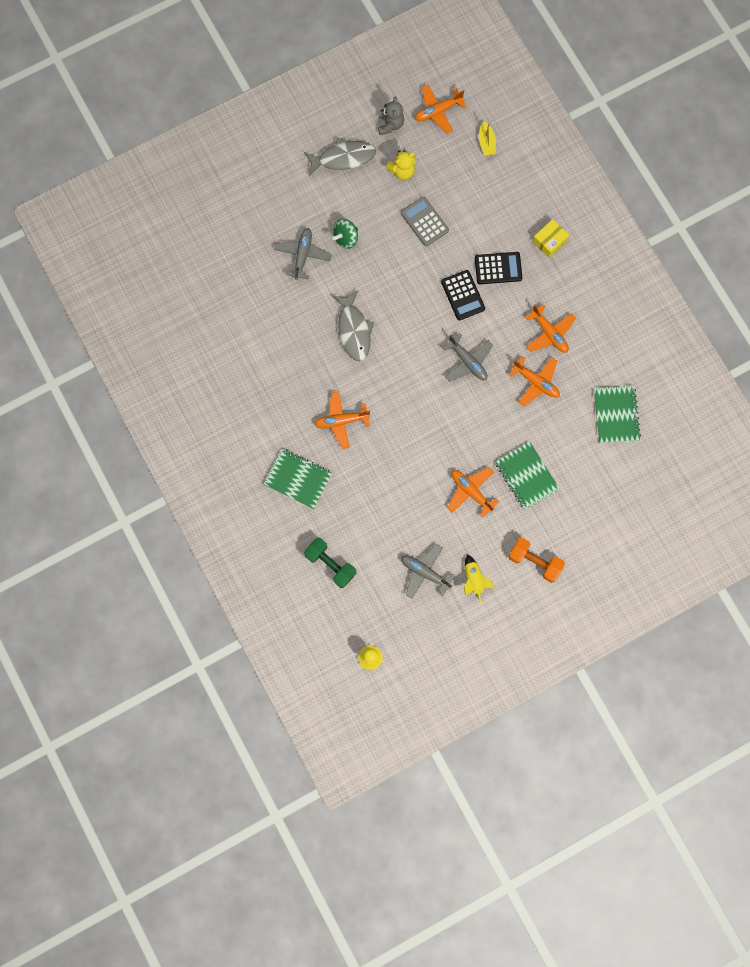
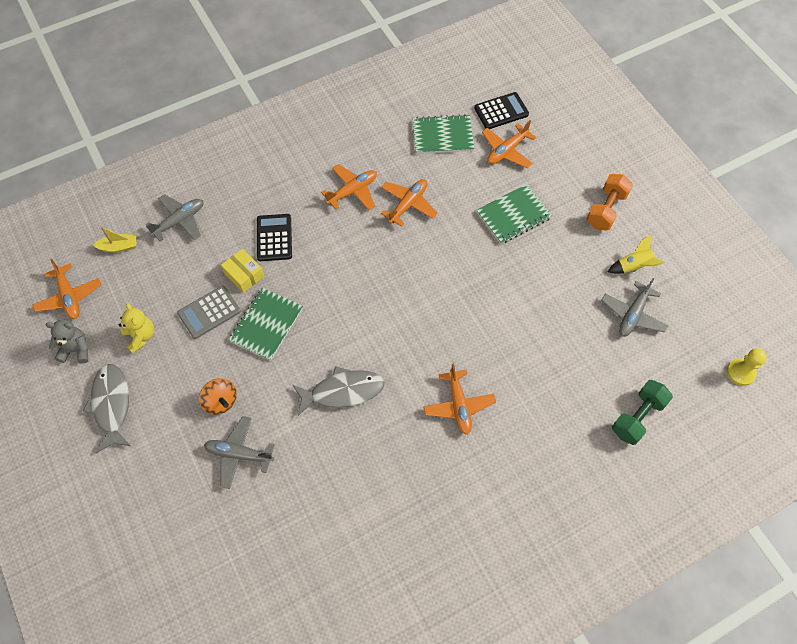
camera: 90 degrees left, 15 degrees down
green notebook [264,448,332,509] -> green notebook moved to [229,288,303,361]
green spinning top [332,219,358,249] -> orange spinning top [199,378,237,415]
black calculator [441,270,485,321] -> black calculator moved to [474,92,529,129]
grey plane [442,333,493,382] -> grey plane moved to [145,194,203,242]
orange plane [447,467,499,518] -> orange plane moved to [482,120,536,168]
yellow box [532,219,569,258] -> yellow box moved to [221,249,265,293]

